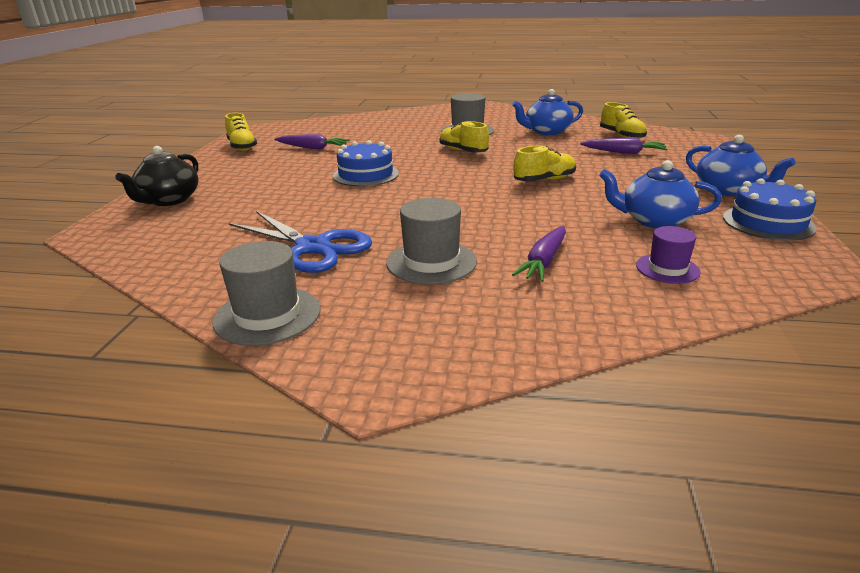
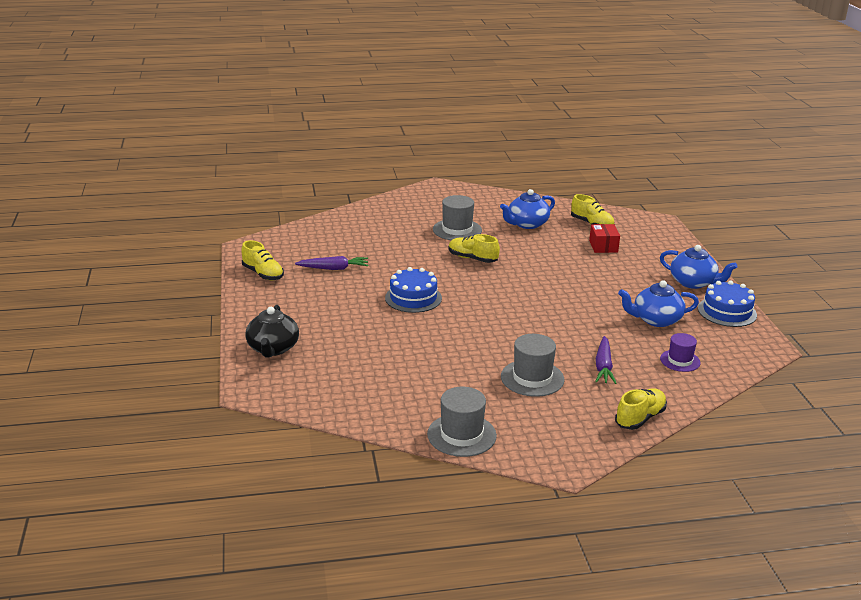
camera: 20 degrees left, 0 degrees up
blue scissors [229,211,372,273] -> none
yellow shoe [514,146,576,182] -> yellow shoe moved to [615,388,667,430]
purple carrot [580,138,667,154] -> red box [589,224,620,253]

